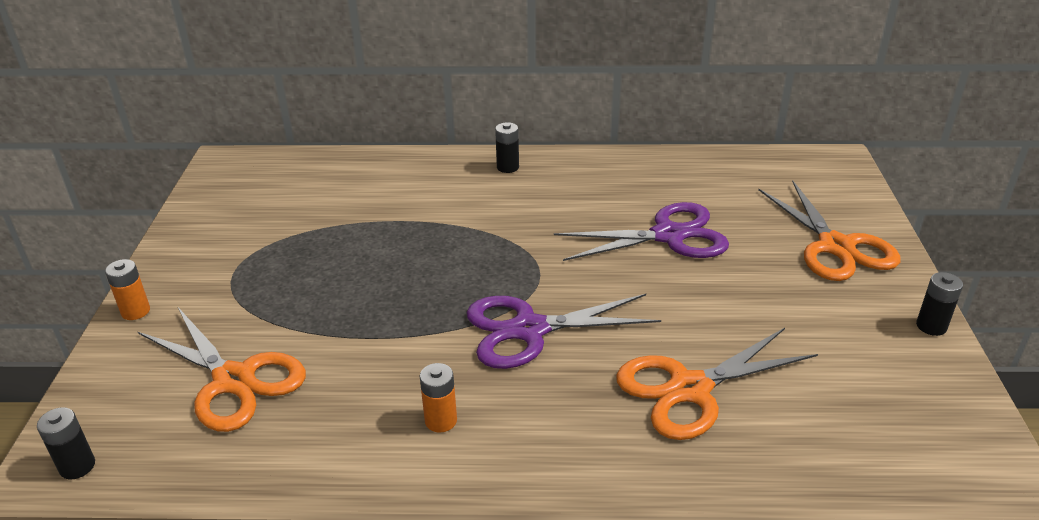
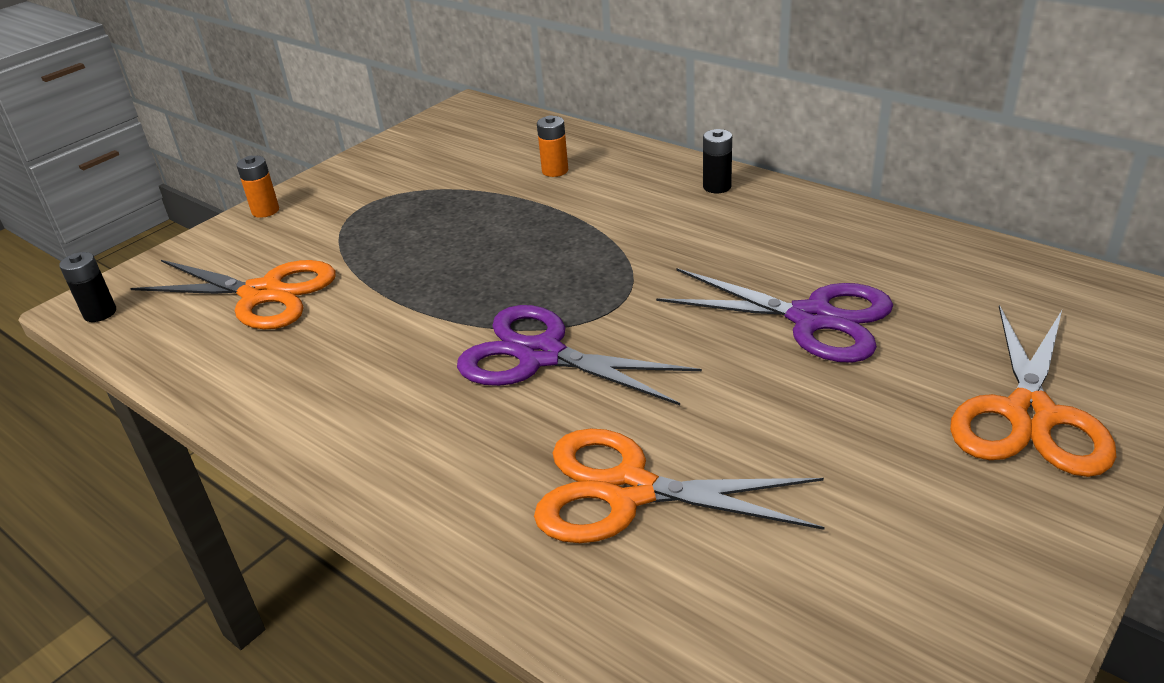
camera: 40 degrees right, 0 degrees up
orange scissors [138,307,306,432] -> orange scissors turned 60 degrees counterclockwise [130,260,336,329]
orange battery [420,363,457,433] -> orange battery moved to [537,115,568,177]
black battery [916,272,963,336] -> none

